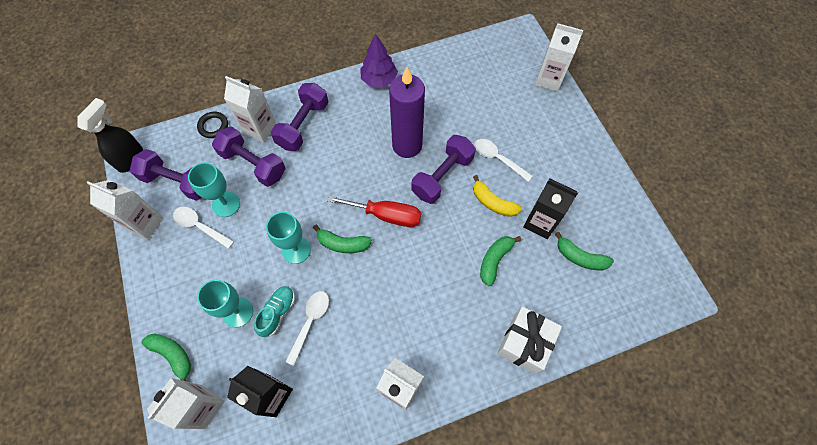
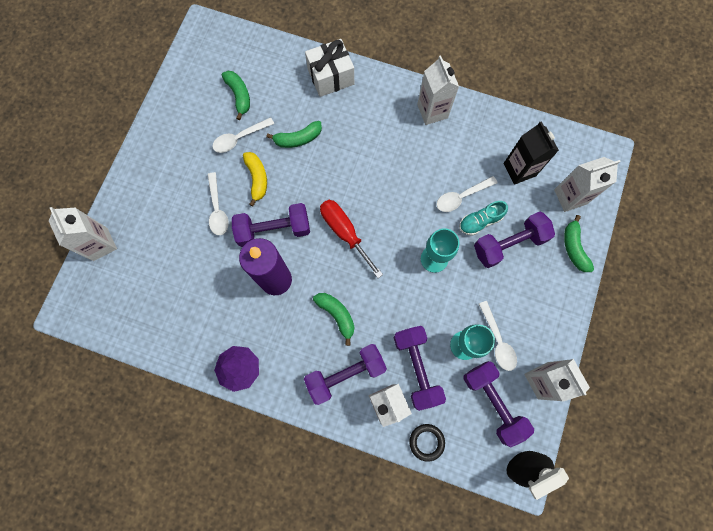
camera: 140 degrees left, 10 degrees up
turquoise goblet [197,279,253,327] -> purple dumbbell [474,212,555,268]
green banana [313,225,372,253] -> green banana moved to [313,293,355,346]
black carton [523,178,578,239] -> white spoon [212,117,274,153]

